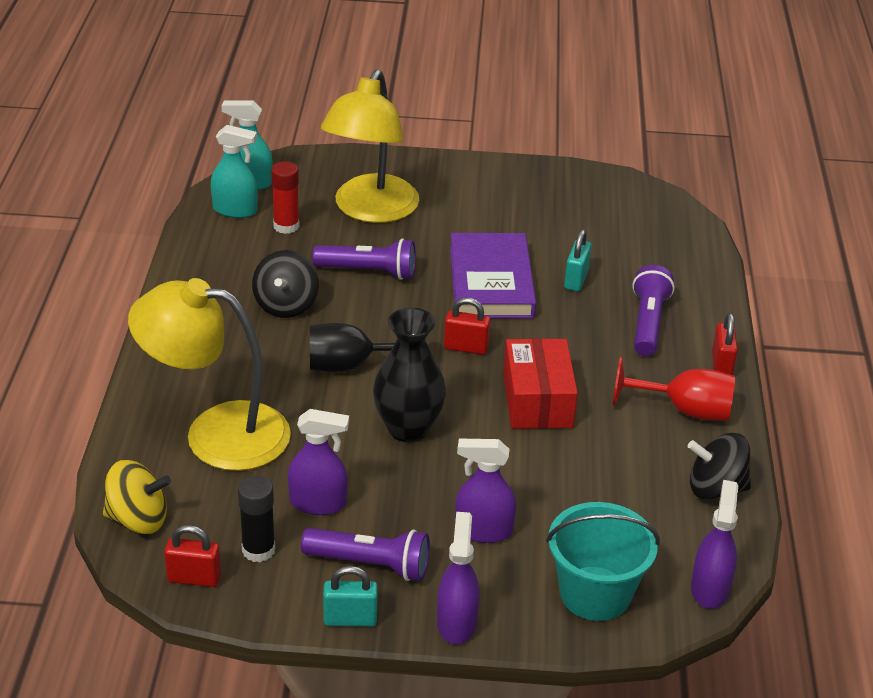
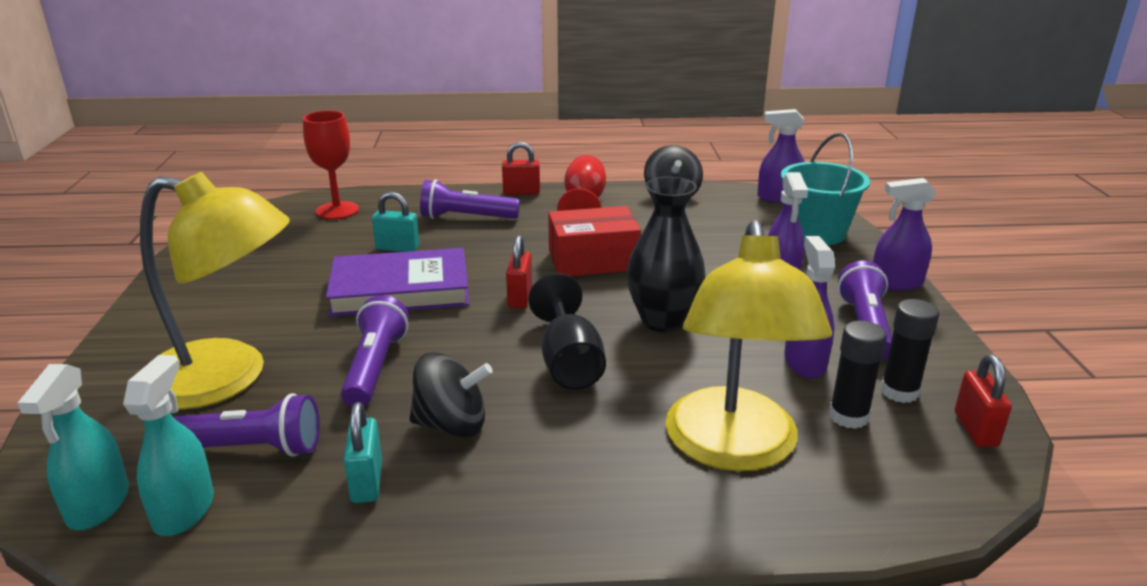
camera: 95 degrees left, 10 degrees down
yellow spinning top [103,460,171,534] -> none
red glue stick [271,162,299,234] -> purple flashlight [173,393,320,457]
turquoise padlock [323,566,378,627] -> turquoise padlock moved to [344,402,382,503]
none -> red goblet [303,111,359,220]
none -> black glue stick [829,321,887,429]

